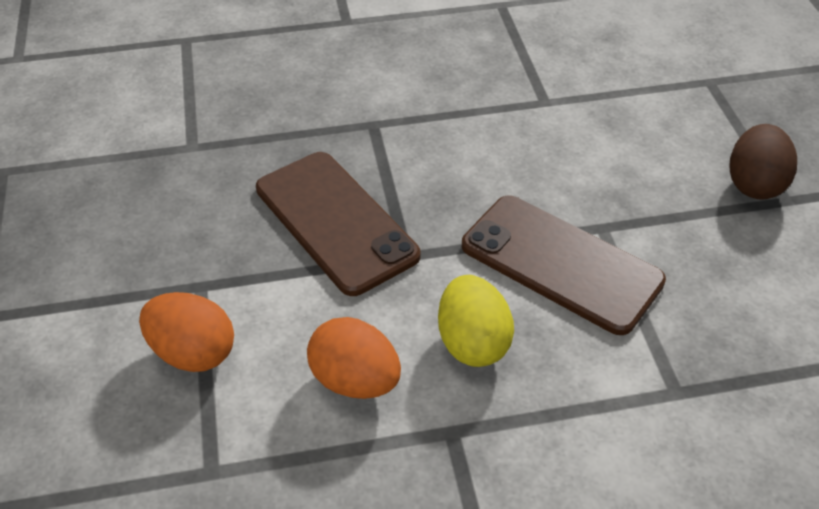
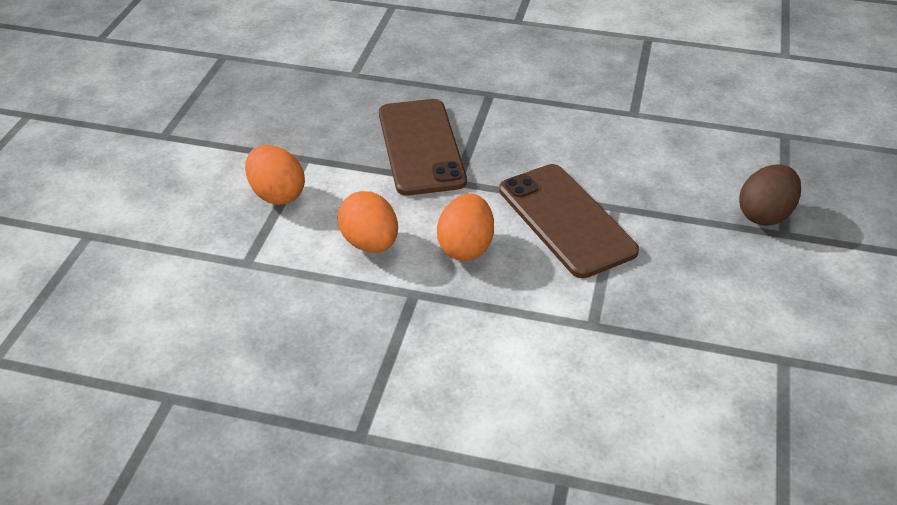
camera: 25 degrees right, 5 degrees down
yellow egg [438,275,514,367] -> orange egg [437,193,494,261]

